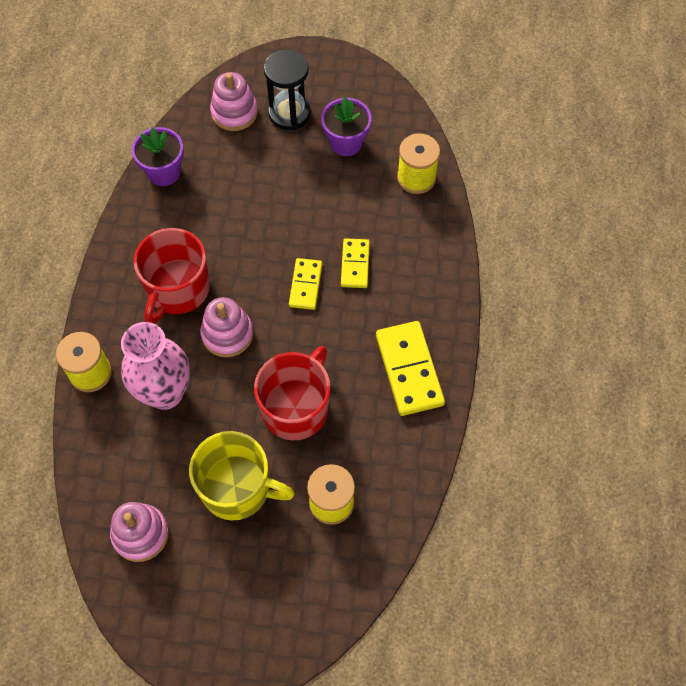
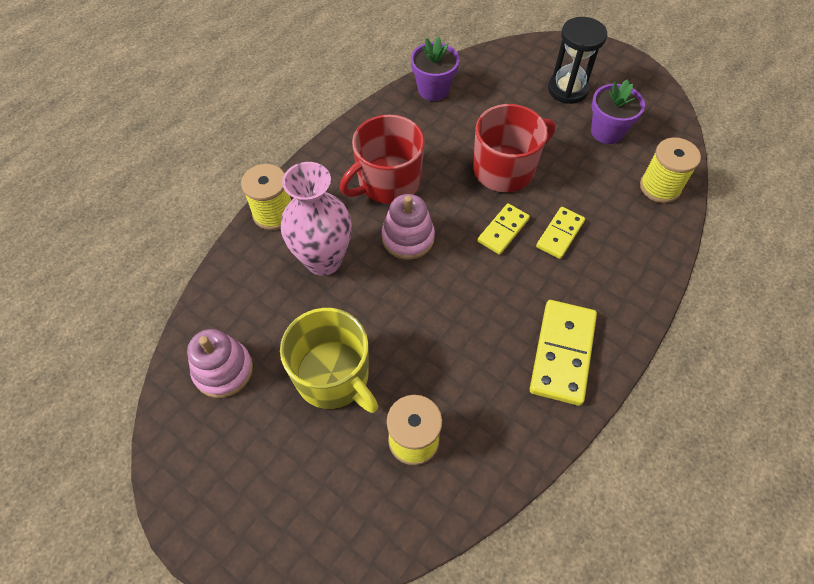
camera: 30 degrees right, 5 degrees down
pink stacking toy [210,72,258,131] -> none
red mug [254,346,330,440] -> red mug moved to [473,104,555,192]

